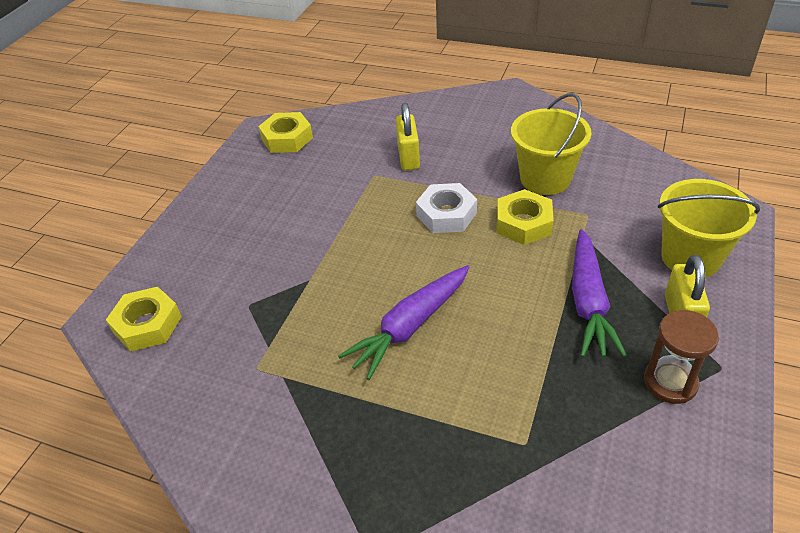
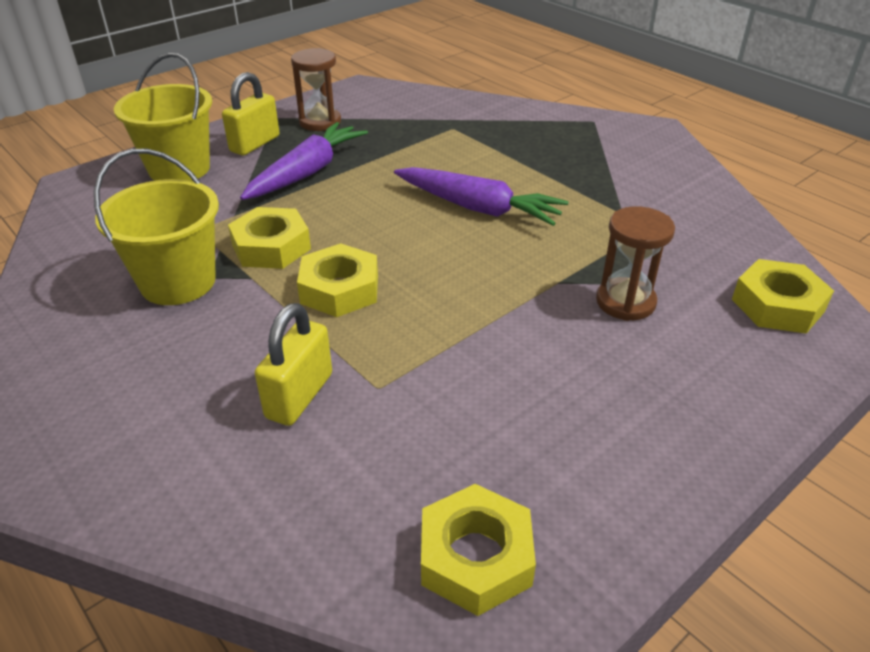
camera: 155 degrees left, 5 degrees down
purple carrot [338,265,470,380] -> purple carrot turned 45 degrees clockwise [394,167,569,226]
white nut [416,183,477,233] -> yellow nut [297,243,378,317]
none -> brown hourglass [596,206,675,321]

